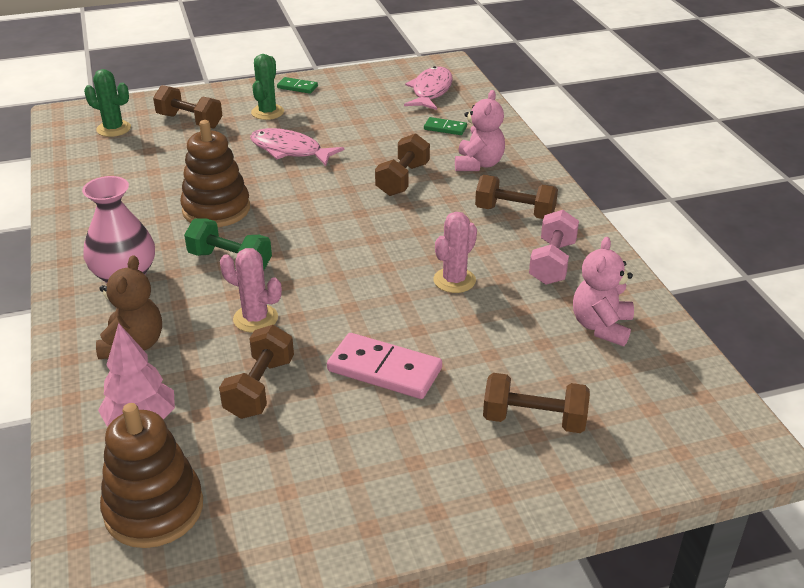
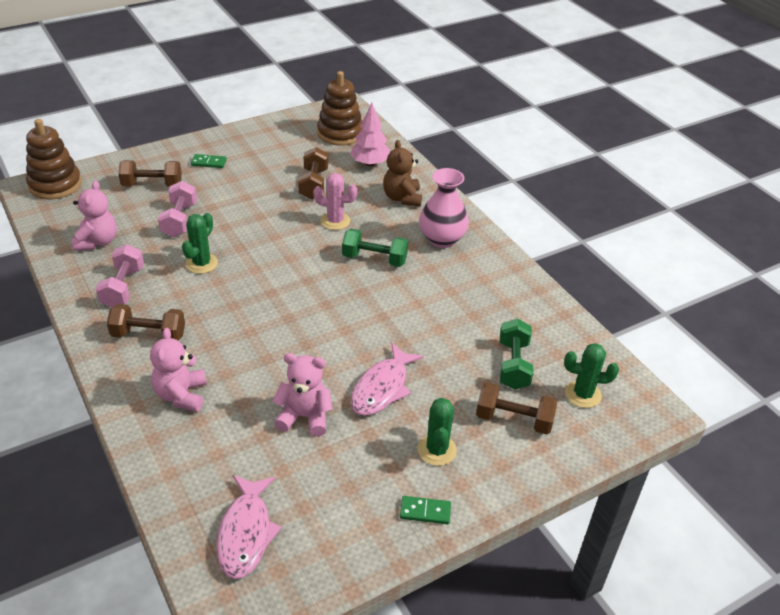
camera: 165 degrees right, 5 degrees up
brown stacking toy [180,120,250,227] -> brown stacking toy moved to [26,119,82,199]
pink fish [250,128,344,166] -> pink fish turned 105 degrees clockwise [351,343,424,416]
pink domino [327,333,442,399] -> none
brown dumbbell [375,133,430,196] -> none
green domino [424,117,467,135] -> green domino moved to [191,154,227,168]
pink cactus [433,212,477,293] -> green cactus [182,213,218,274]
none -> pink dumbbell [158,181,197,237]
none -> pink teddy bear [272,353,333,436]
none -> green dumbbell [500,319,534,390]

